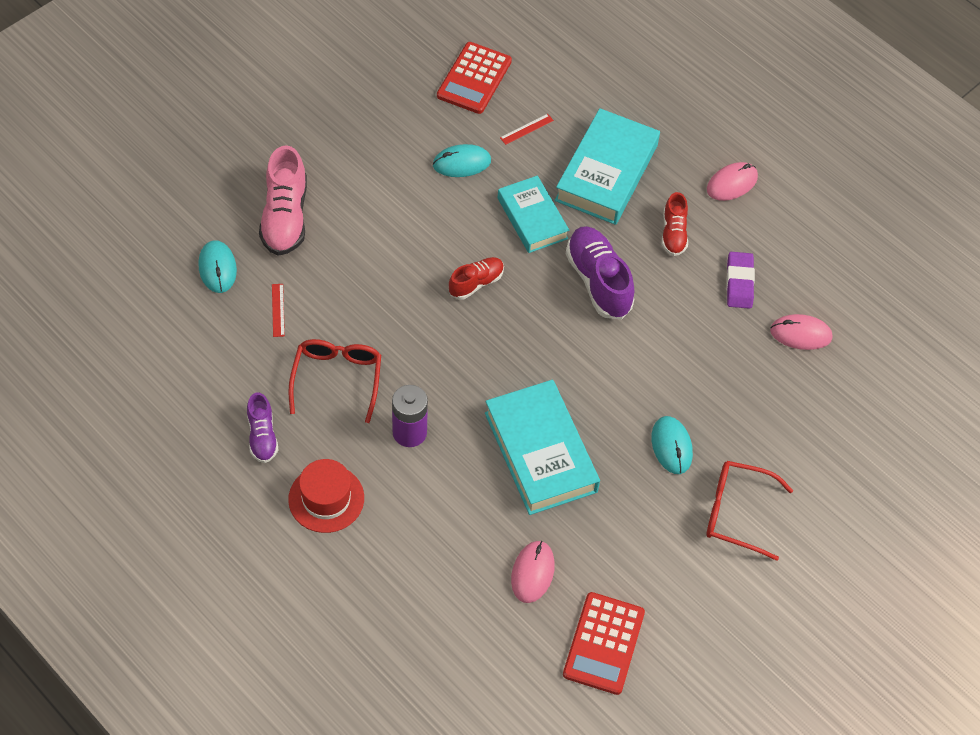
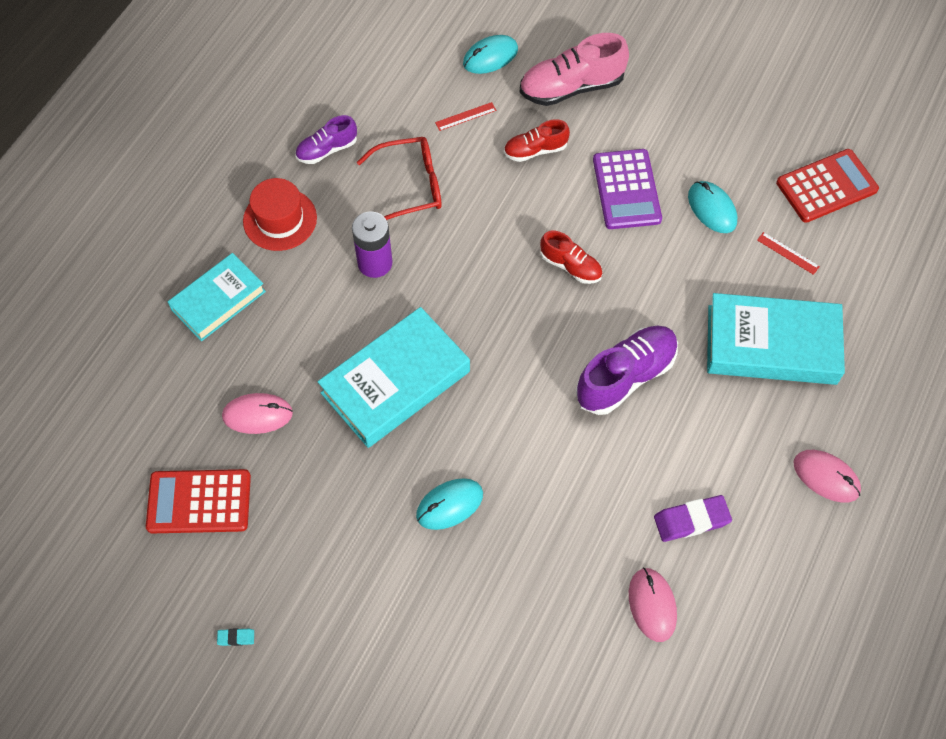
camera: 75 degrees right, 5 degrees up
red calculator [437,42,512,114] -> red calculator turned 150 degrees clockwise [776,149,879,223]
turquoise book [498,176,569,253] -> turquoise book moved to [168,253,266,341]
red shoe [662,192,688,256] -> red shoe moved to [504,119,570,162]
red glasses [706,461,793,561] -> none
none -> turquoise eraser [217,628,254,646]
none -> purple calculator [593,149,662,229]

